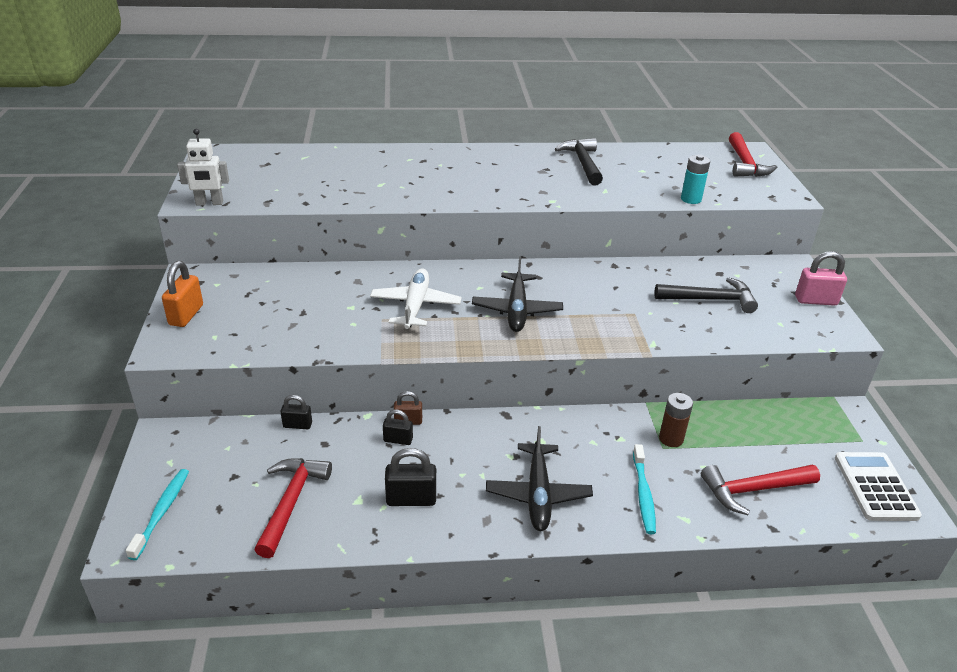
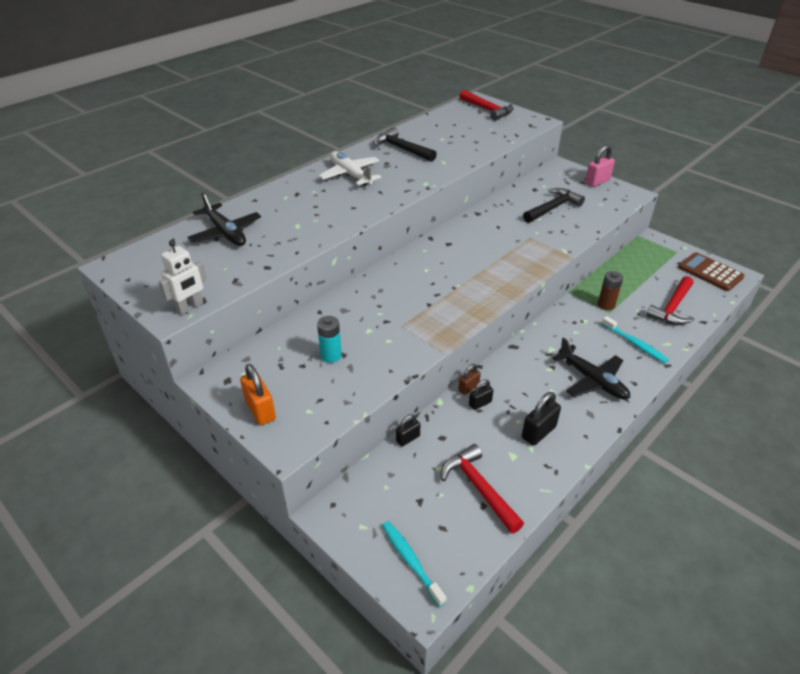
camera: 40 degrees left, 5 degrees up
white plane [370,268,462,329] -> white plane moved to [319,151,381,186]
black plane [472,257,563,332] -> black plane moved to [187,192,261,246]
turquoise battery [681,154,710,204] -> turquoise battery moved to [317,316,342,363]
white calculator [835,452,922,521] -> brown calculator [678,252,745,291]

